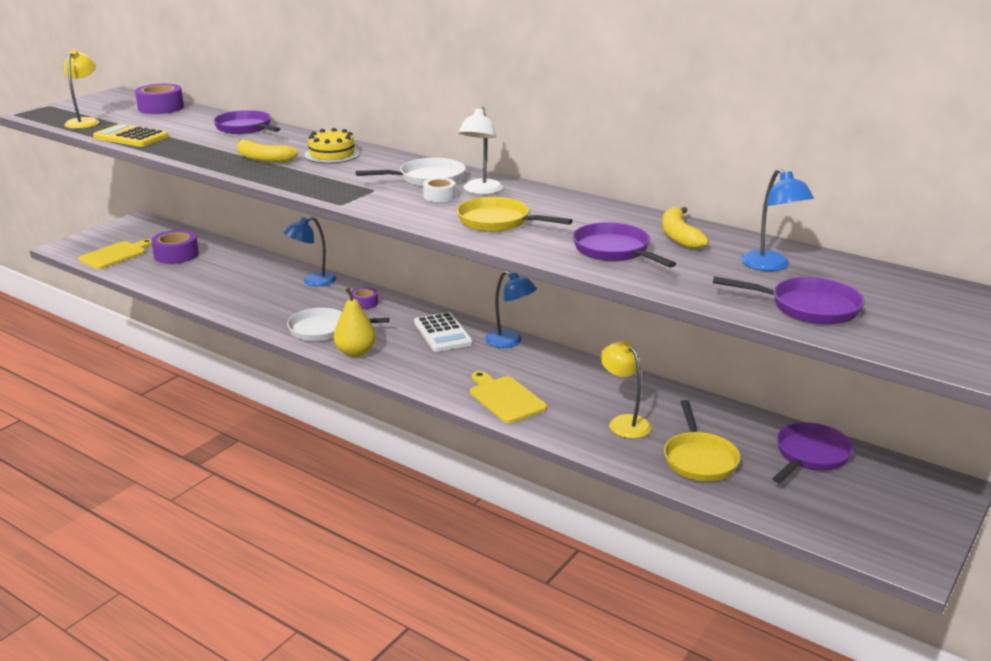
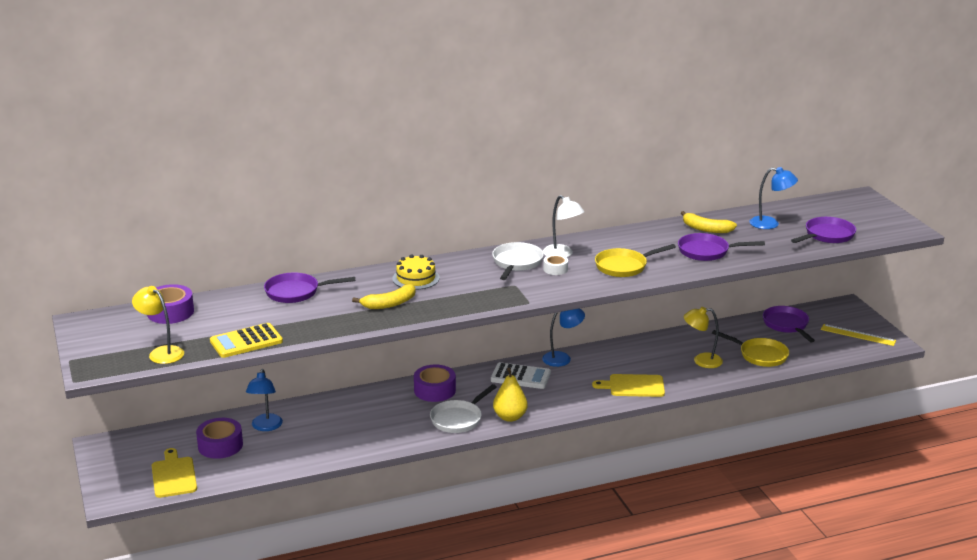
camera: 55 degrees left, 0 degrees up
blue lamp [284,217,336,286] -> blue lamp moved to [246,369,283,431]
purple tape [351,287,378,310] -> purple tape [414,364,456,402], size x1.76
none -> yellow ruler [821,324,896,346]

